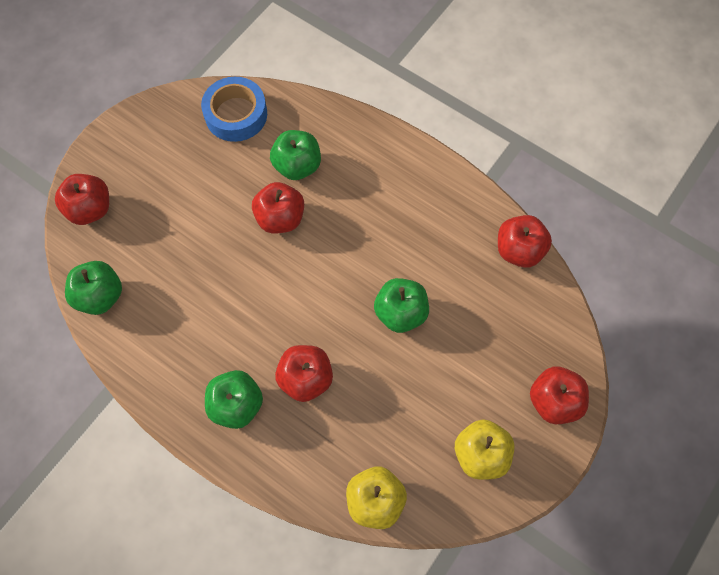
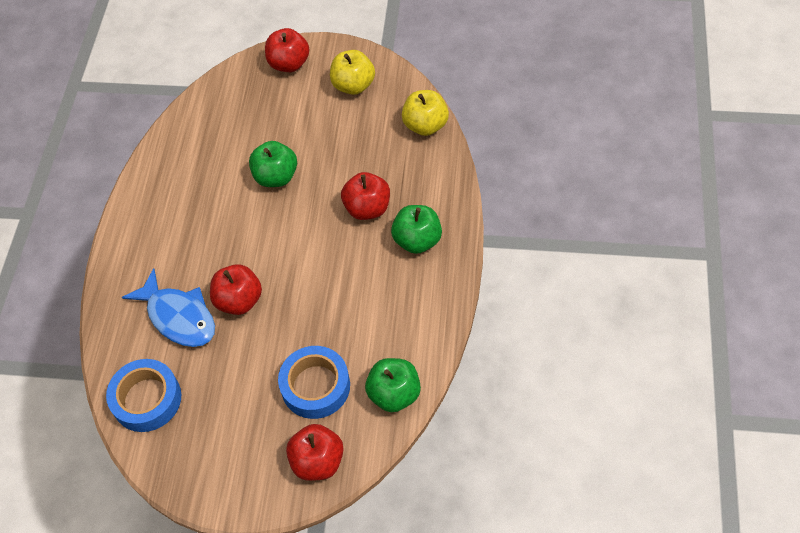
camera: 115 degrees left, 10 degrees down
green apple [270,130,321,180] -> blue fish [122,268,215,347]
red apple [498,215,552,268] -> none
none -> blue tape [278,346,350,419]

